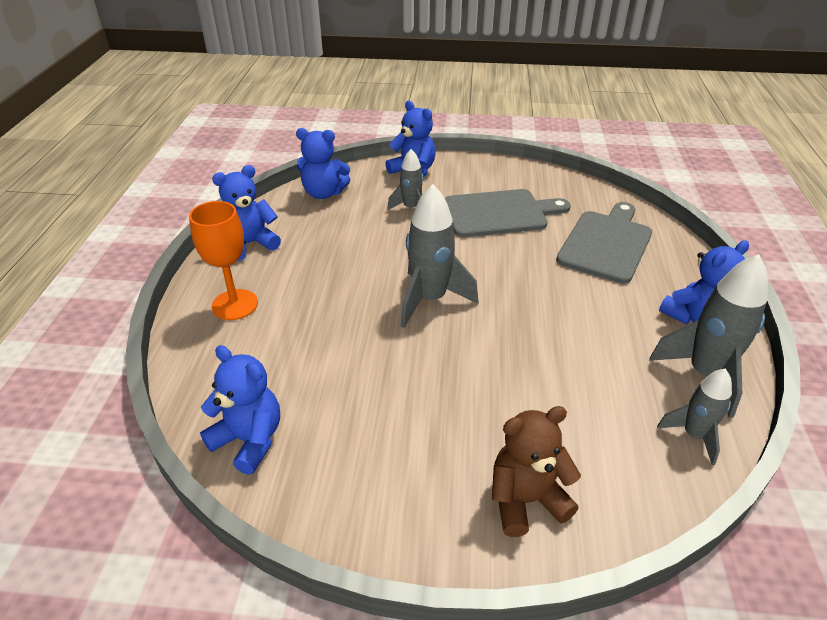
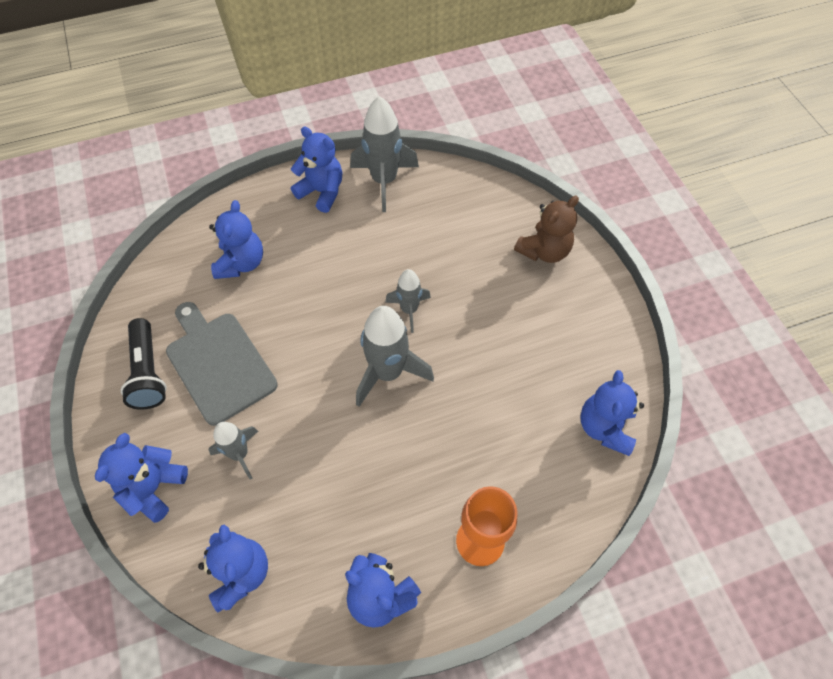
camera: 115 degrees left, 20 degrees up
brown teddy bear [492,406,581,537] -> brown teddy bear turned 90 degrees counterclockwise [514,196,579,263]
grey cutting board [556,202,652,284] -> blue teddy bear [209,200,263,279]
grey rocket [657,369,732,465] -> grey rocket moved to [385,269,431,333]
none -> black flashlight [121,318,167,410]

